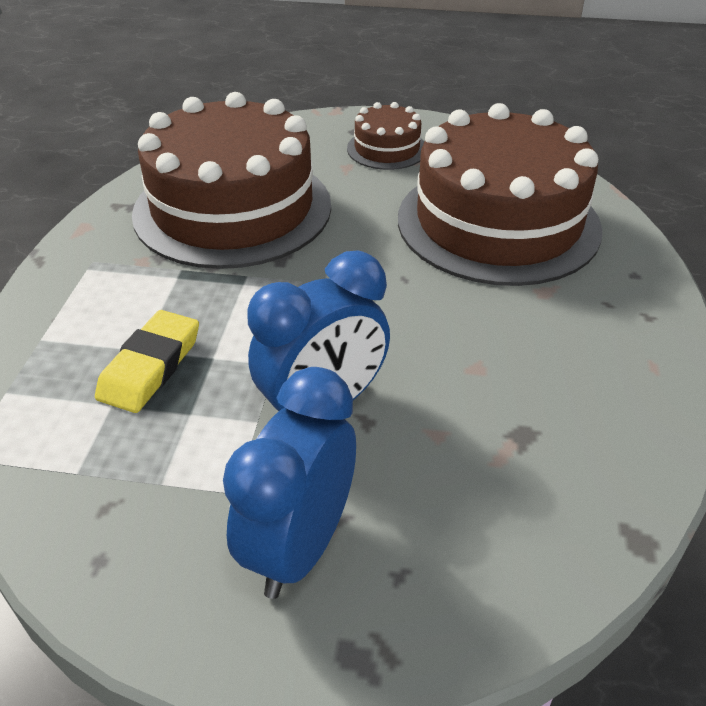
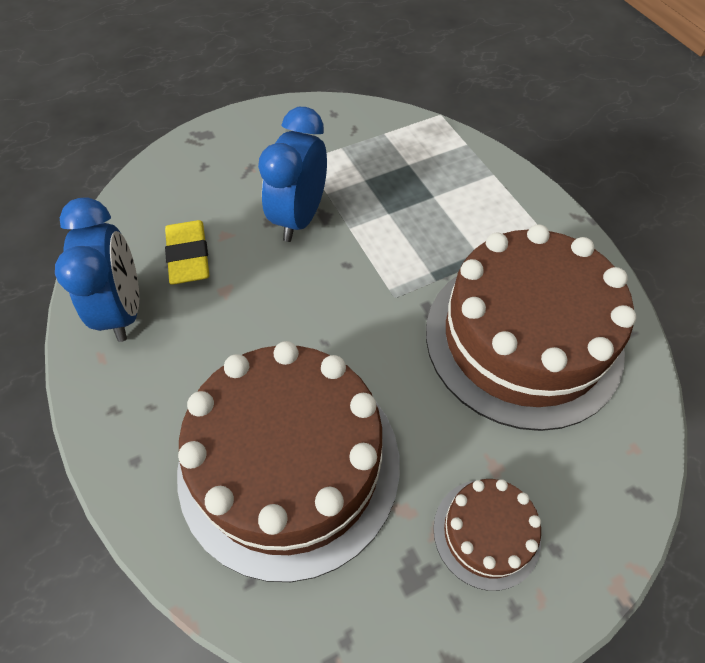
camera: 145 degrees right, 15 degrees up
yellow eraser [95,310,199,413] -> yellow eraser moved to [165,220,209,285]
blue clock [223,367,356,599] -> blue clock moved to [55,197,139,342]

